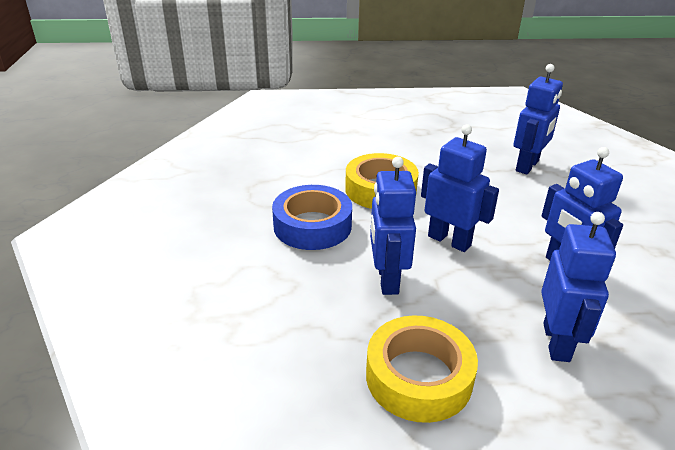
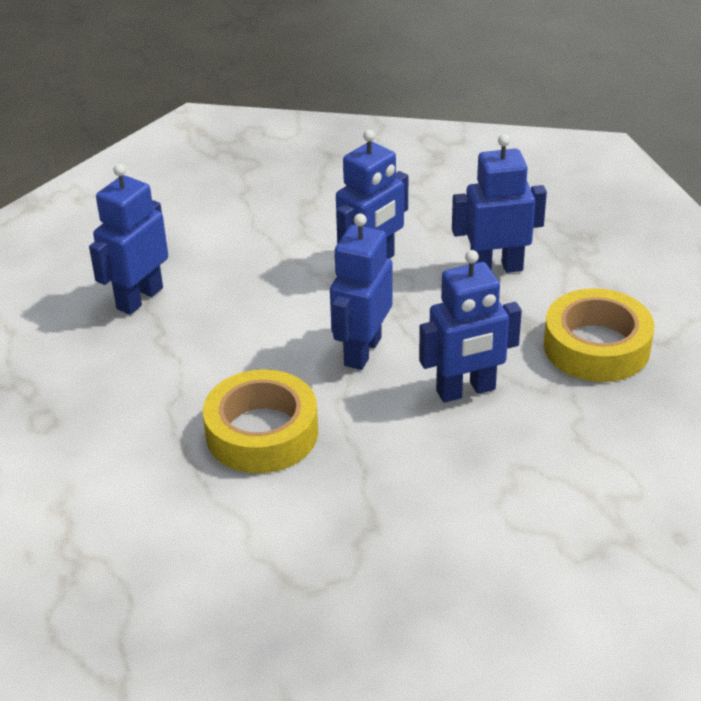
camera: 105 degrees left, 5 degrees up
blue tape [272,185,352,250] -> none
blue robot [513,64,563,175] -> blue robot turned 75 degrees counterclockwise [89,164,168,315]

